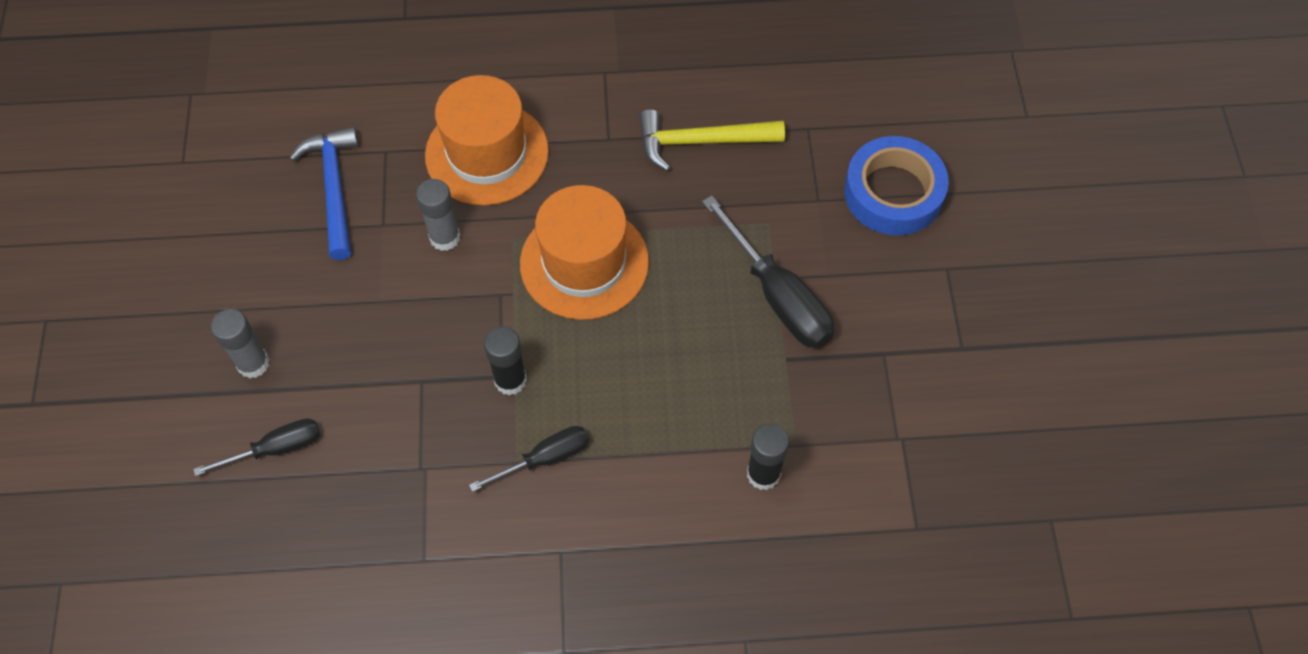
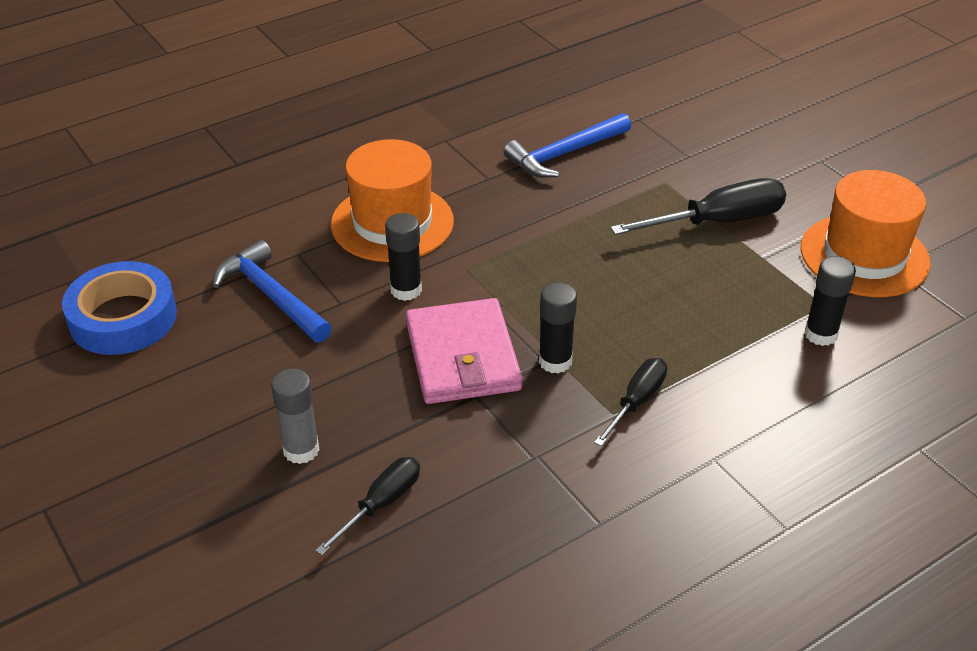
camera: 30 degrees left, 20 degrees down
grey glue stick [416,179,460,251] -> black glue stick [385,213,422,301]
orange hat [520,185,649,320] -> orange hat moved to [801,170,931,297]
yellow hammer [639,109,785,171] -> blue hammer [503,113,631,178]
black screwdriver [702,195,834,348] -> black screwdriver turned 45 degrees counterclockwise [610,178,786,235]
blue tape [844,136,949,235] -> blue tape moved to [62,261,177,355]
none -> pink wallet [406,298,522,404]

